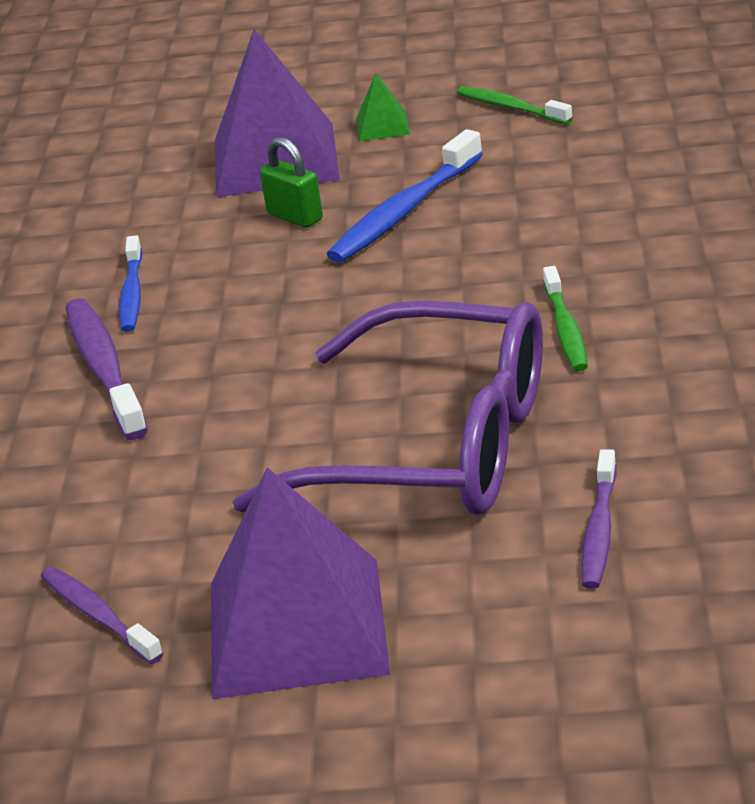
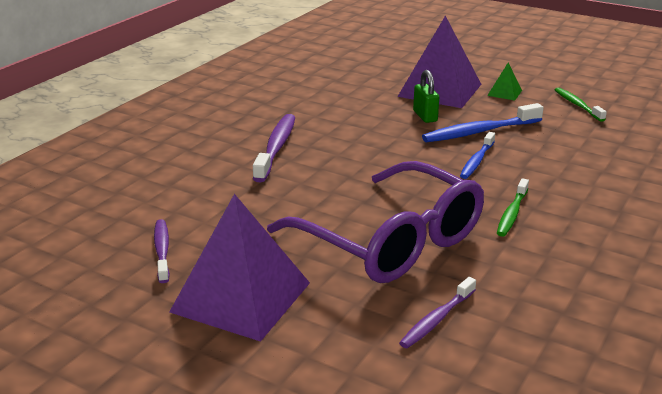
camera: 25 degrees right, 5 degrees down
blue toothbrush [119,235,142,332] -> blue toothbrush moved to [460,132,495,179]

